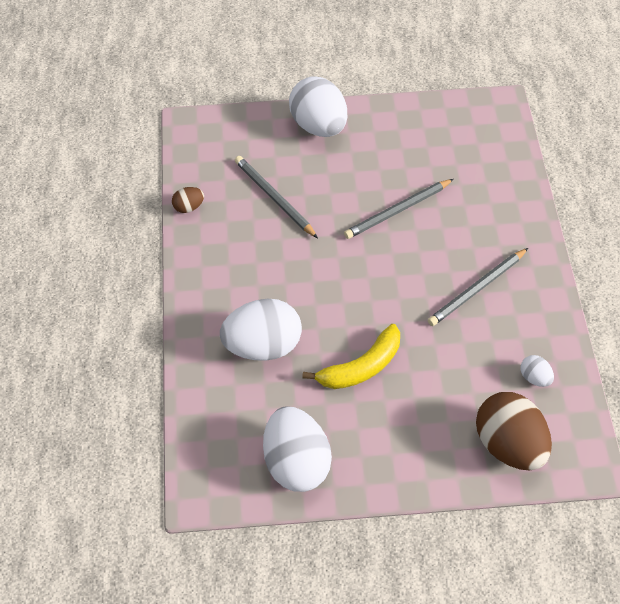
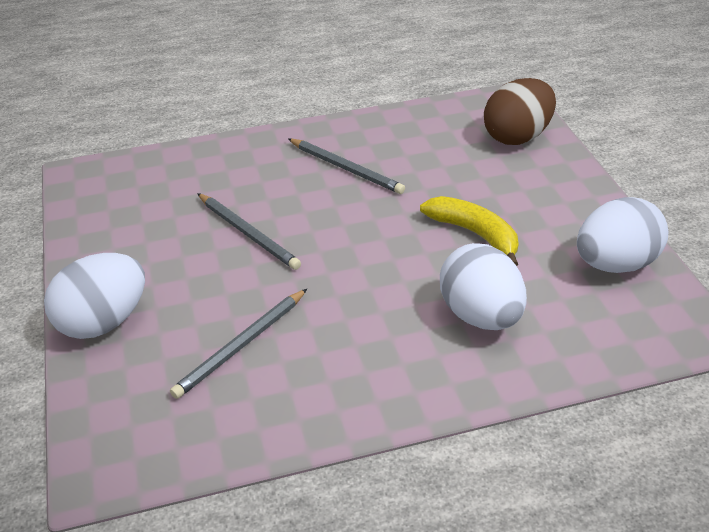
camera: 100 degrees left, 15 degrees down
brown egg [172,187,204,213] -> none
white egg [521,355,554,387] -> none

